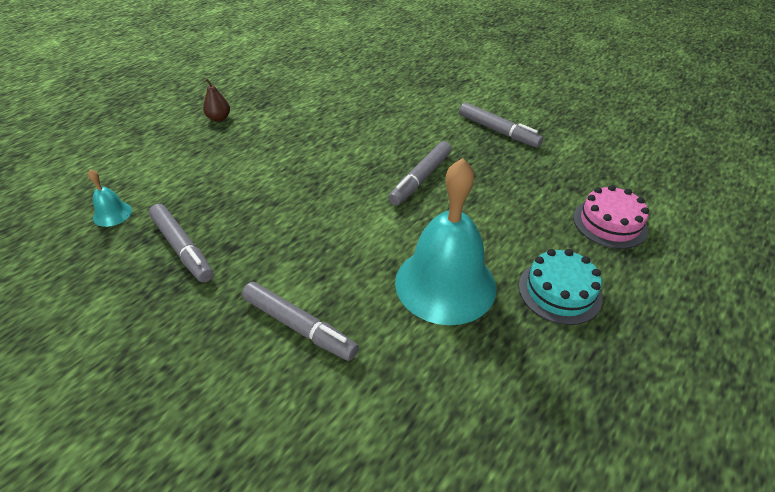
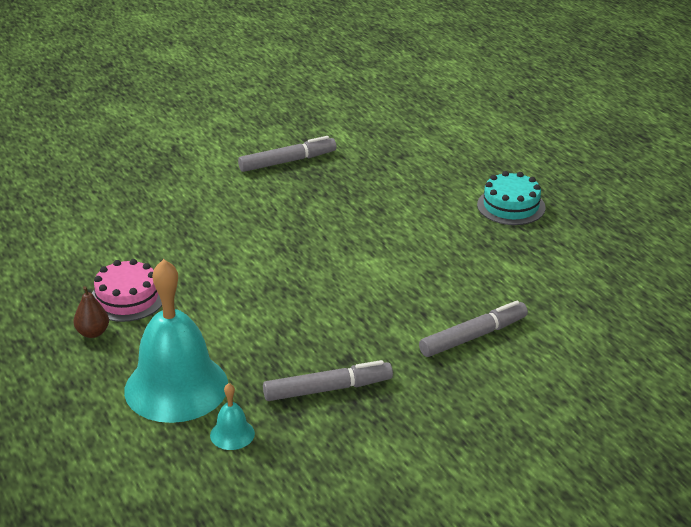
camera: 65 degrees left, 10 degrees down
grey marker [388,141,451,205] -> none
turquoise bell [395,158,496,325] -> turquoise bell moved to [124,259,228,423]
pink cake [573,185,649,249] -> pink cake moved to [92,259,162,322]

